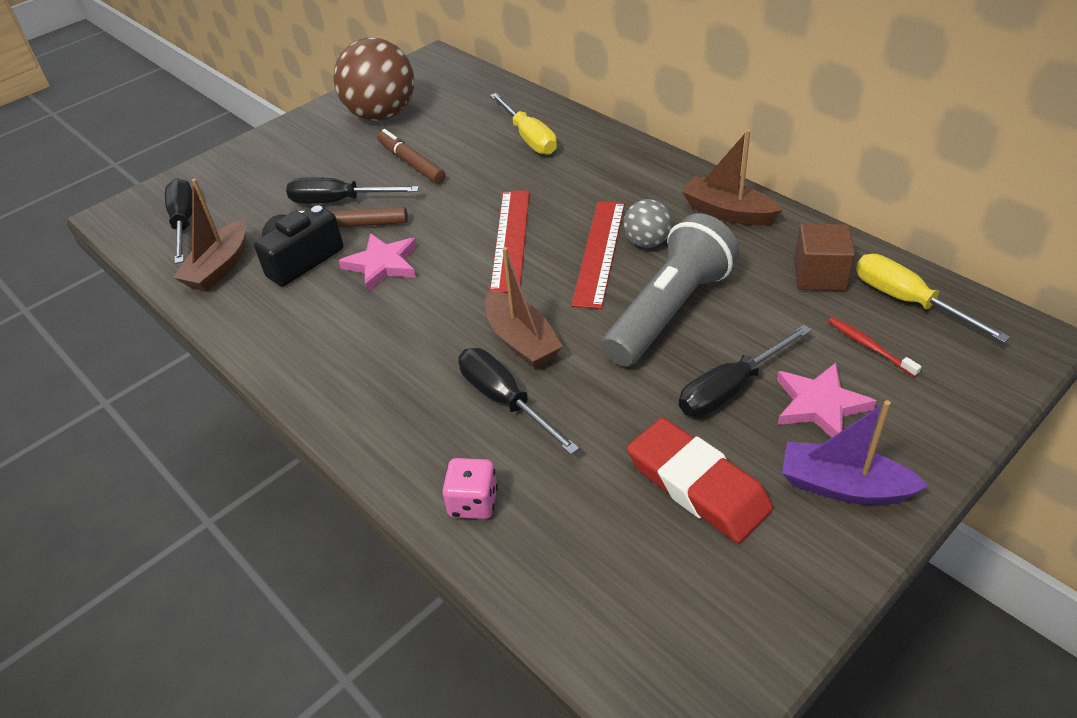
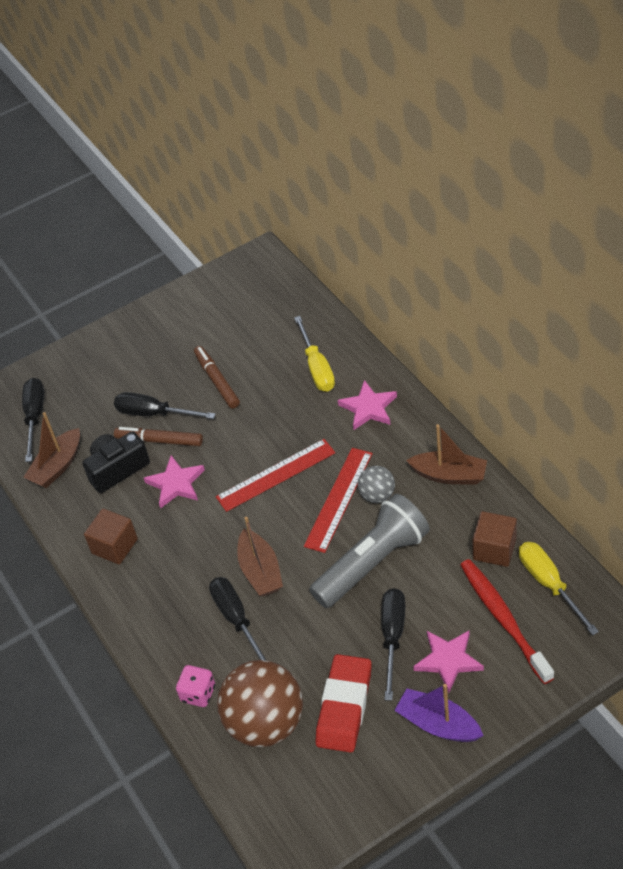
camera: 15 degrees right, 5 degrees up
brown ball [334,38,414,121] -> brown ball moved to [217,660,303,747]
red ruler [490,190,530,293] -> red ruler turned 45 degrees clockwise [216,439,335,512]
red eraser [627,418,773,543] -> red eraser turned 45 degrees clockwise [316,654,372,753]
black screwdriver [679,325,812,417] -> black screwdriver turned 120 degrees clockwise [381,588,405,701]
brown boat [682,130,782,226] -> brown boat turned 150 degrees clockwise [406,424,487,485]
red toothbrush [828,317,921,377] -> red toothbrush [460,559,554,684], size x2.07
none -> brown cube [84,508,138,565]
none -> pink star [338,380,397,430]

